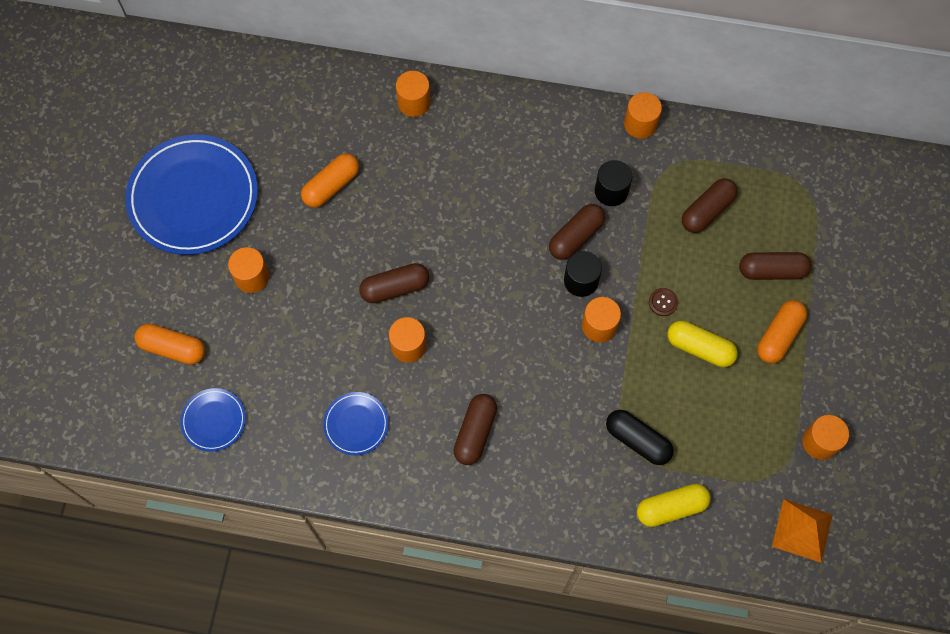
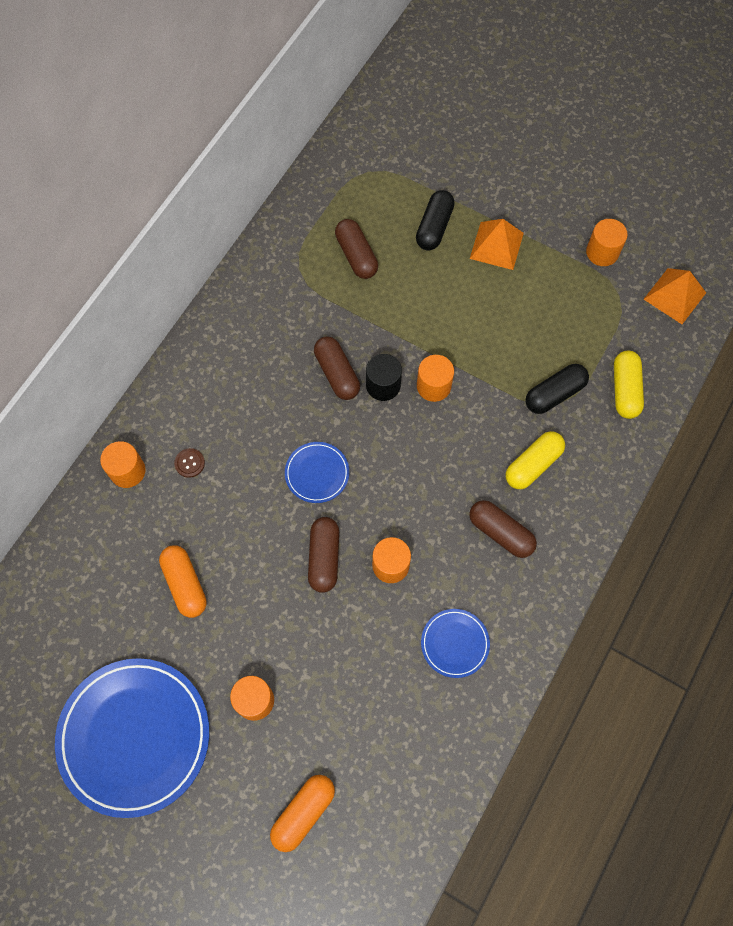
camera: 70 degrees left, 0 degrees up
blue plate [180,388,246,452] -> blue plate moved to [285,442,349,503]
black cylinder [595,160,632,206] -> none
orange cylinder [624,92,662,139] -> none
brown button [649,288,678,316] -> brown button moved to [174,448,205,478]
yellow capsule [667,321,738,367] -> yellow capsule moved to [506,431,565,489]
brown capsule [739,252,812,280] -> black capsule [416,190,455,250]
orange capsule [757,300,807,364] -> orange pyramid [470,219,524,270]

